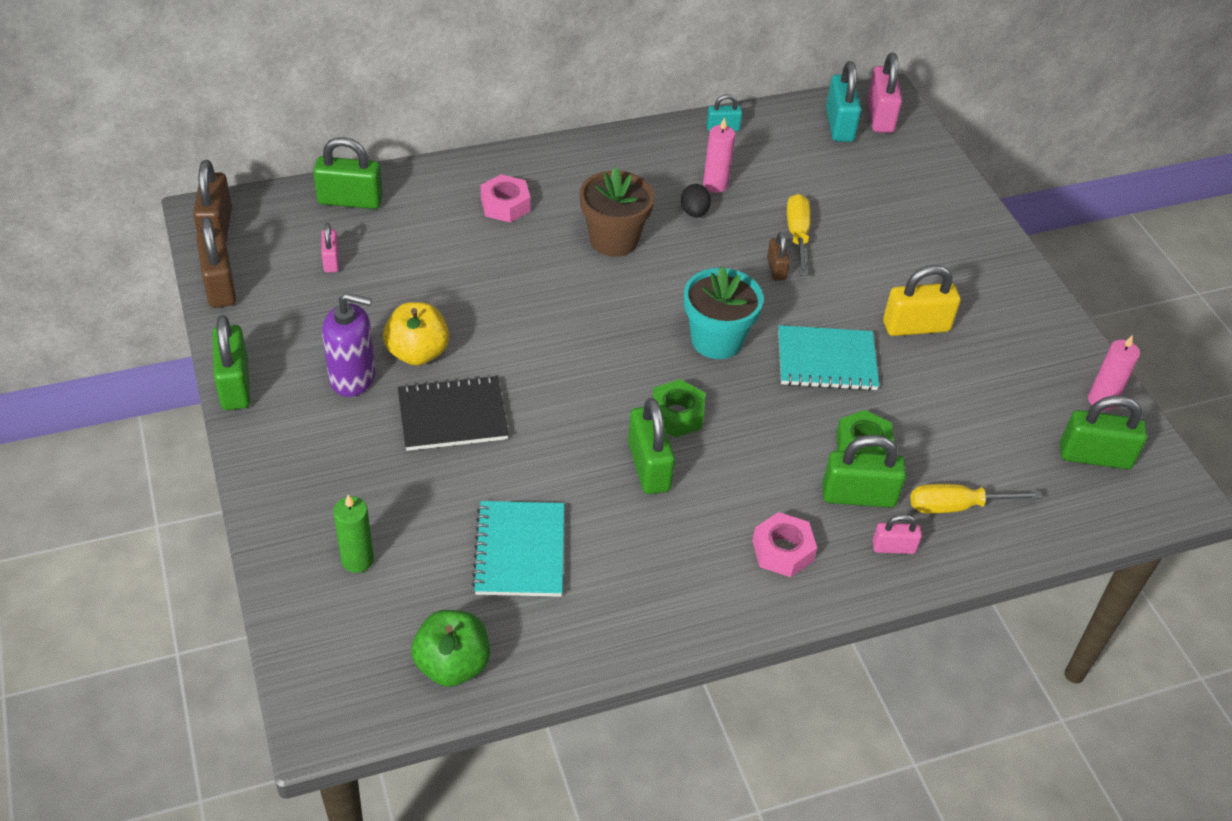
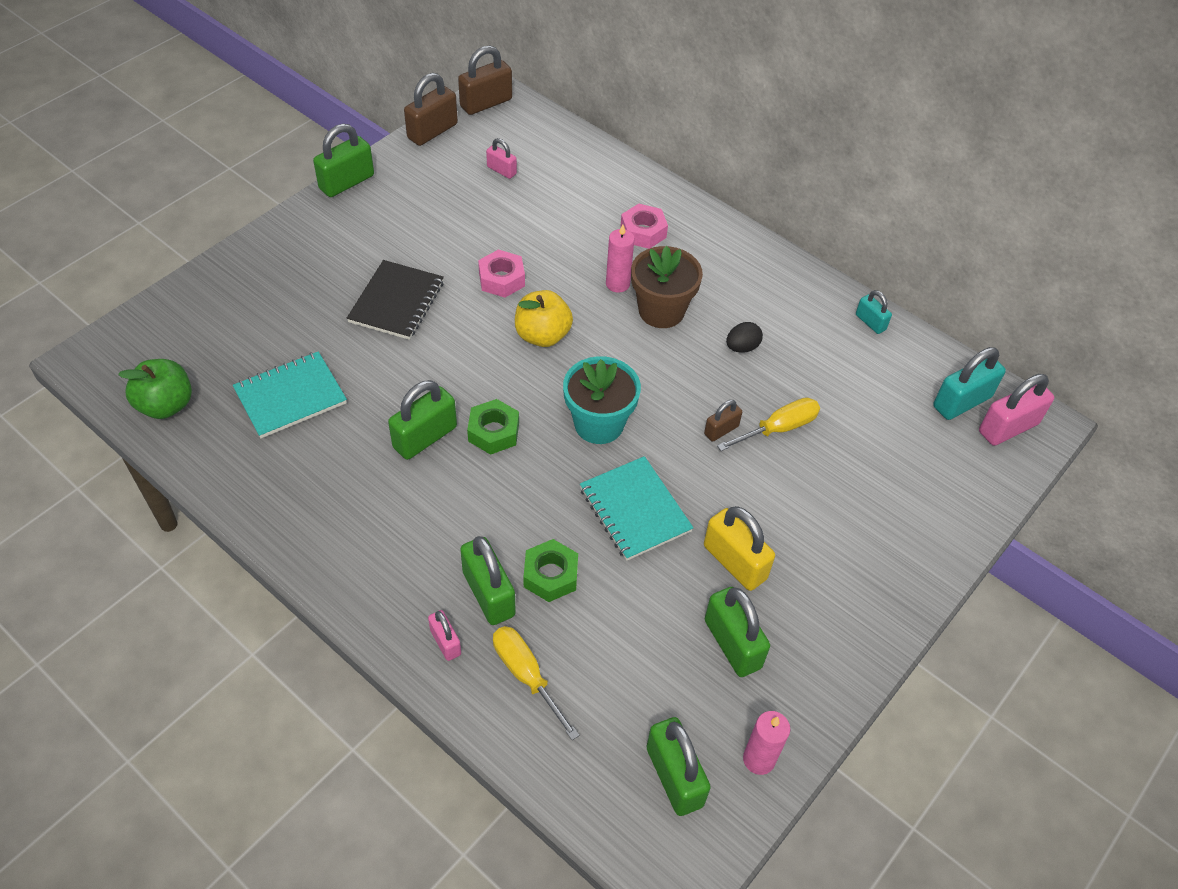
camera: 60 degrees right, 5 degrees up
green padlock [313,137,383,209] -> green padlock moved to [705,587,770,677]
pink padlock [321,223,339,273] -> pink padlock turned 75 degrees clockwise [486,138,517,179]
purple soap dispenser [322,293,375,397] -> none
green candle [333,495,374,573] -> none
yellow apple [383,302,449,366] -> yellow apple moved to [515,290,573,347]
black notebook [398,375,509,451] -> black notebook turned 60 degrees clockwise [347,260,444,340]
pink candle [703,117,735,193] -> pink candle moved to [606,224,635,293]
pink nut [752,512,817,577] -> pink nut moved to [478,249,525,298]

